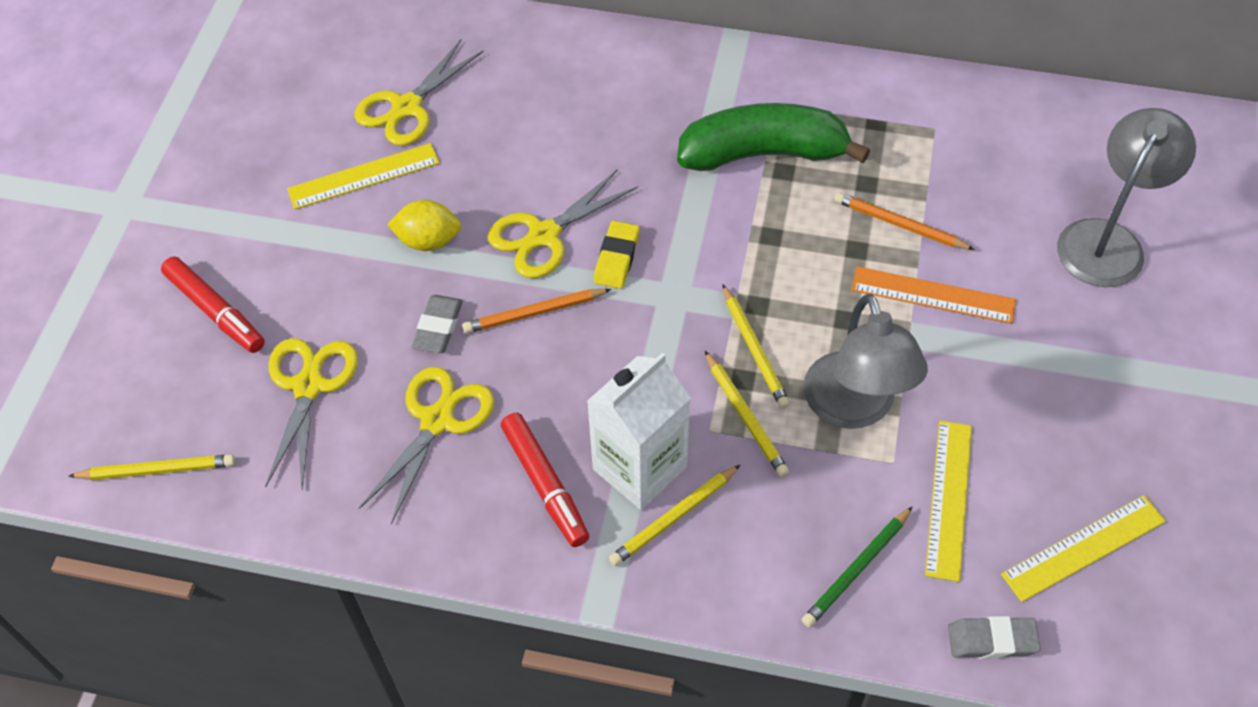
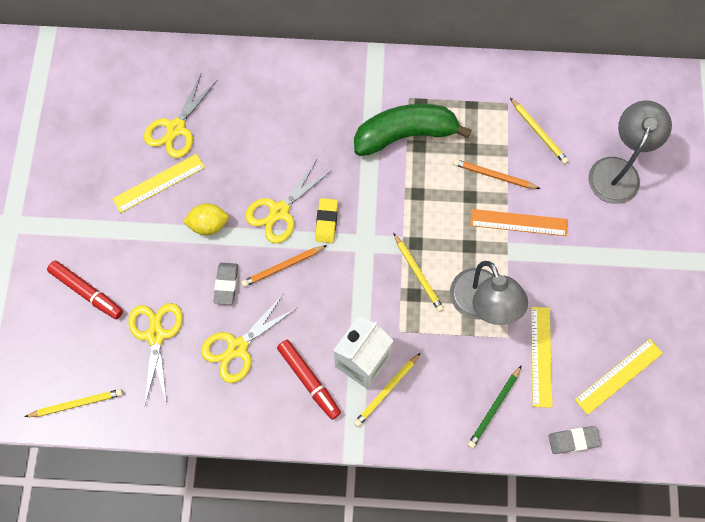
camera: 10 degrees left, 15 degrees up
yellow scissors [359,367,494,524] -> yellow scissors turned 150 degrees counterclockwise [201,293,297,383]
yellow pencil [705,351,789,477] -> yellow pencil moved to [510,98,569,164]

